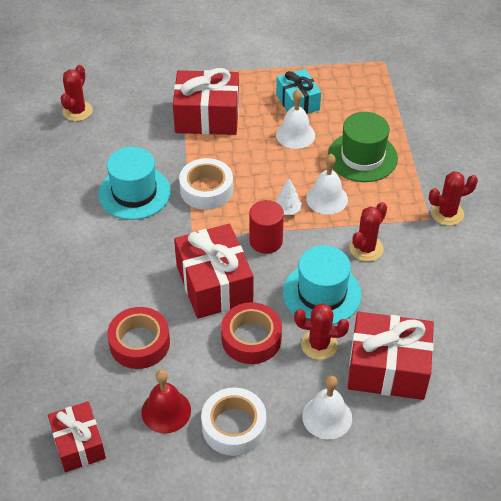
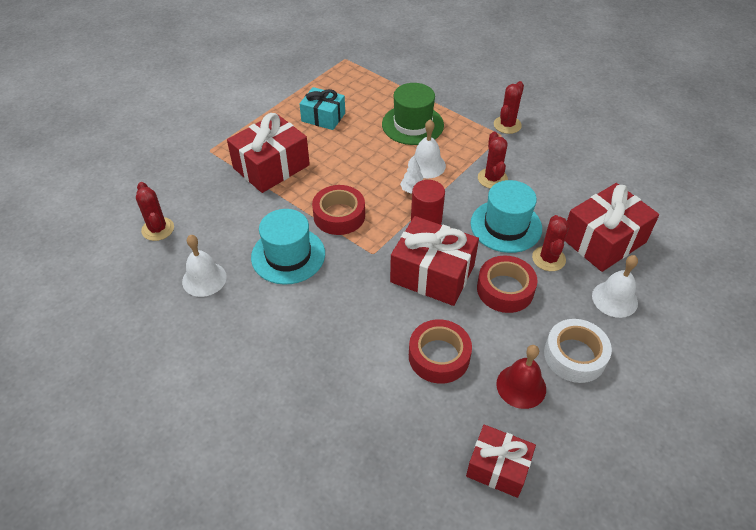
camera: 45 degrees left, 0 degrees up
white tape [179,158,233,210] -> red tape [312,185,365,235]
white bell [276,89,315,149] -> white bell moved to [182,235,227,297]
red cactus [294,303,349,360] -> red cactus turned 45 degrees counterclockwise [532,215,569,271]

